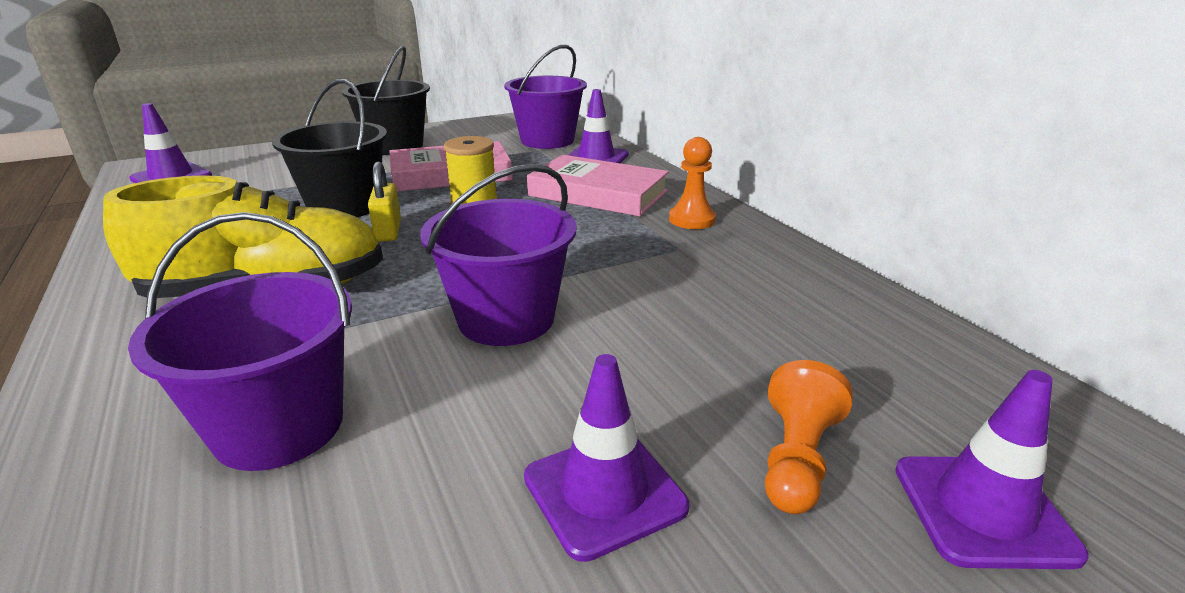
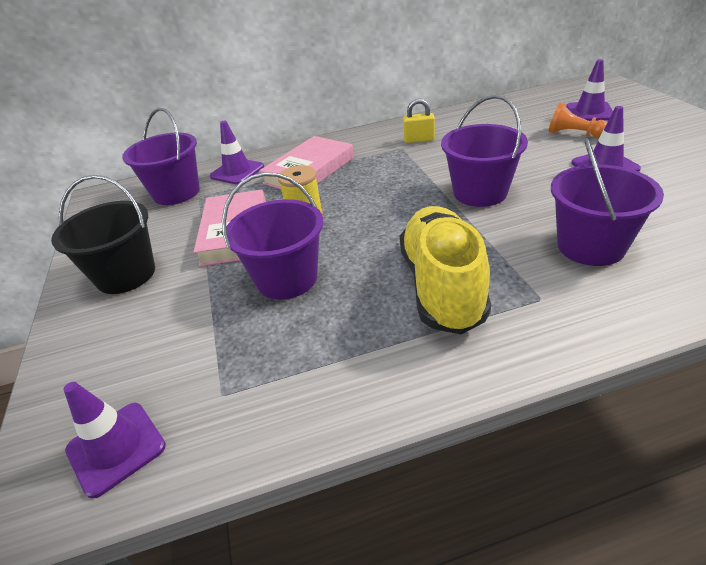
camera: 75 degrees left, 10 degrees up
black bucket [272,79,387,217] -> purple bucket [222,172,324,300]
yellow padlock [368,161,401,242] -> yellow padlock moved to [403,99,435,143]
orange pawn [669,137,716,229] -> none

